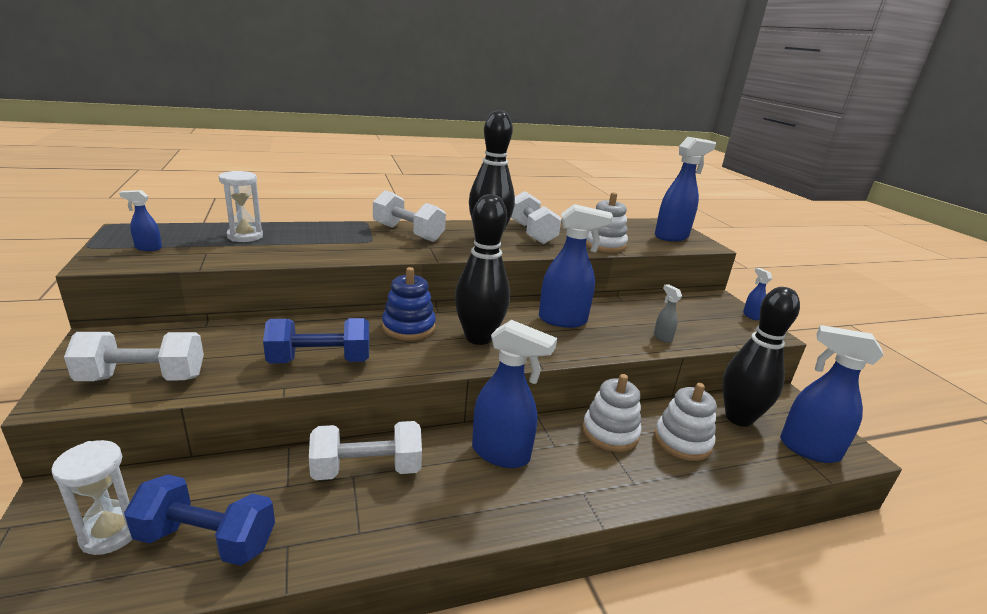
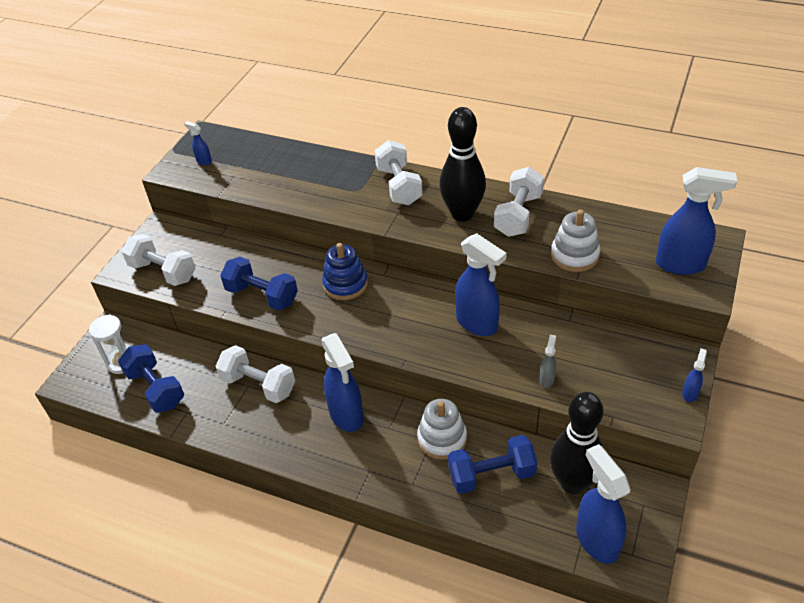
camera: 45 degrees right, 20 degrees up
white hourglass [219,171,263,242] -> none
black bowling pin [455,194,510,345] -> none
white stacking toy [654,383,716,461] -> blue dumbbell [448,435,537,494]

